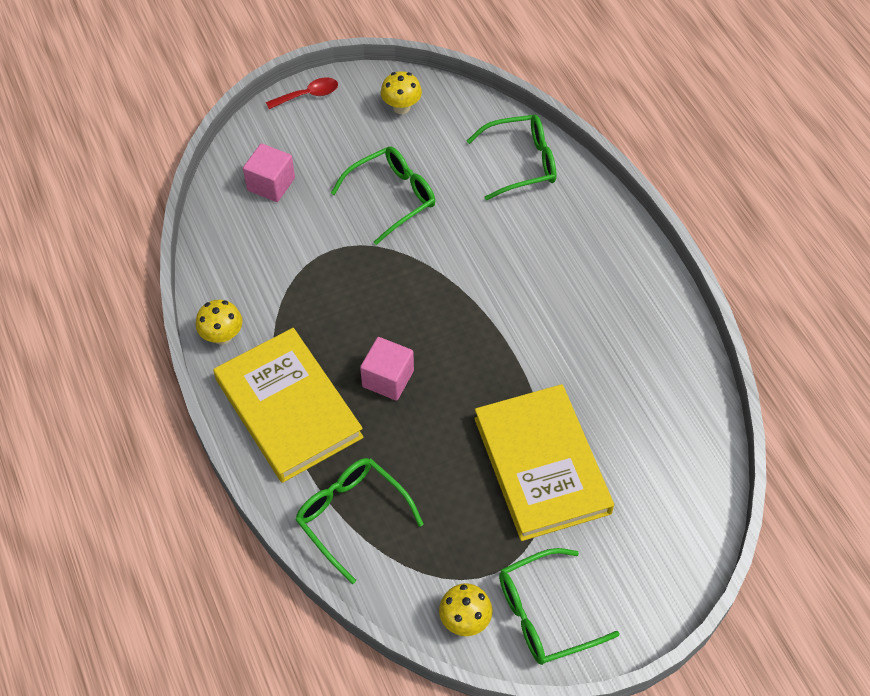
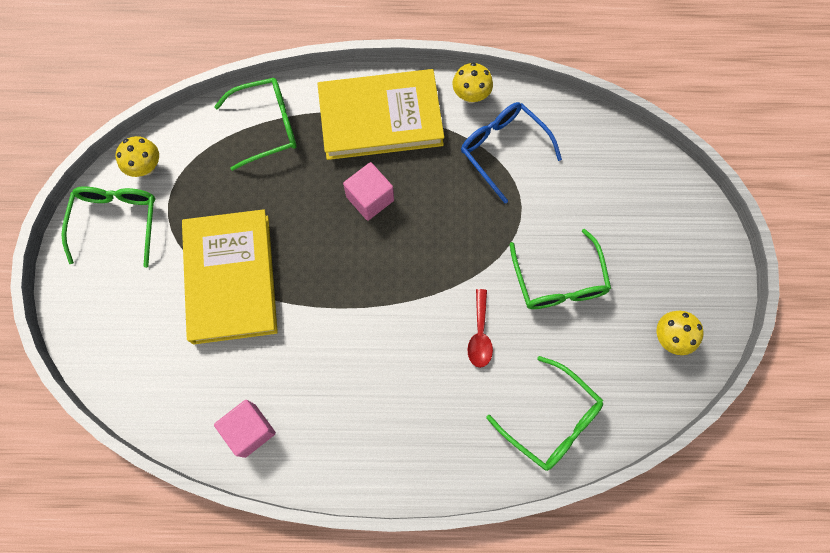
camera: 115 degrees right, 15 degrees up
pink cube [243,143,295,202] -> pink cube moved to [214,400,276,458]
red spoon [266,78,338,109] -> red spoon moved to [467,289,493,368]
green glasses [467,114,556,200] -> green glasses turned 60 degrees counterclockwise [486,356,603,471]
yellow book [474,384,614,541] -> yellow book turned 75 degrees clockwise [182,209,278,344]
none -> blue glasses [461,102,562,203]

